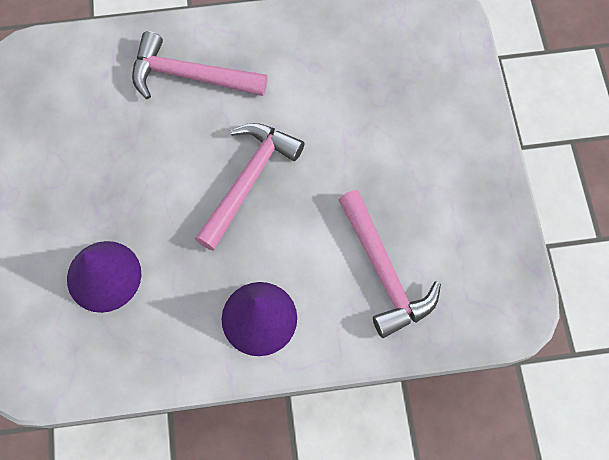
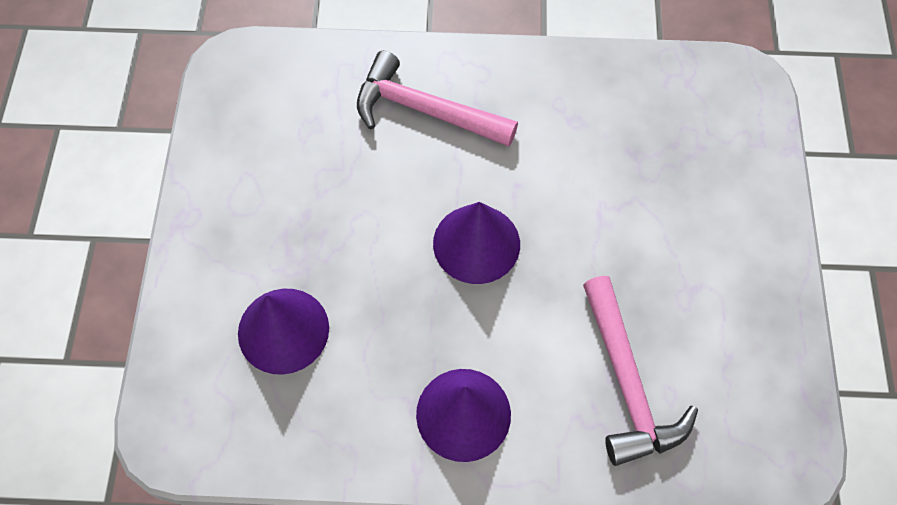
camera: 10 degrees right, 5 degrees down
pink hammer [195,123,305,251] -> purple cone [433,202,520,284]

